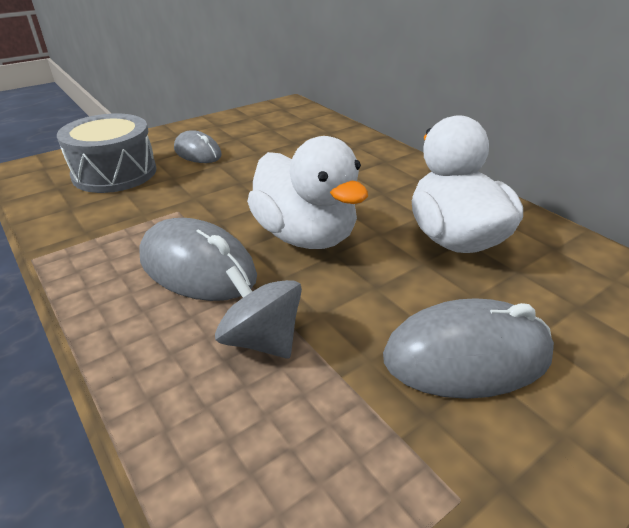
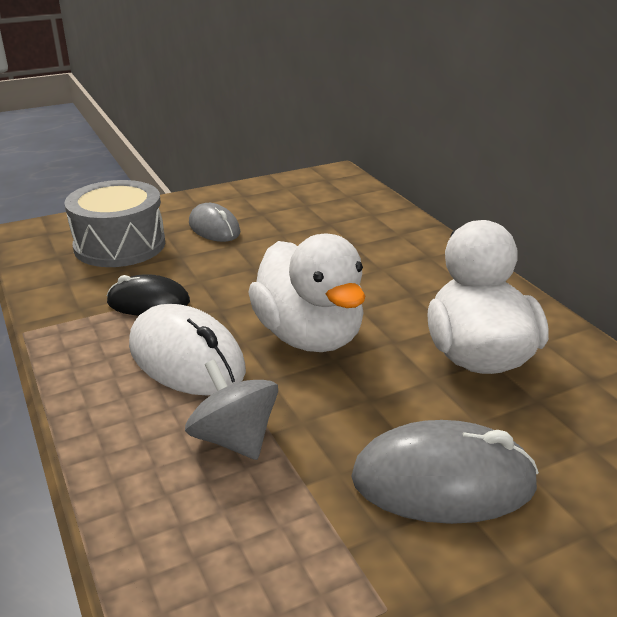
camera: 10 degrees right, 5 degrees down
grey mouse [139,218,257,301] -> white mouse [129,304,246,396]
none -> black mouse [107,274,190,316]

